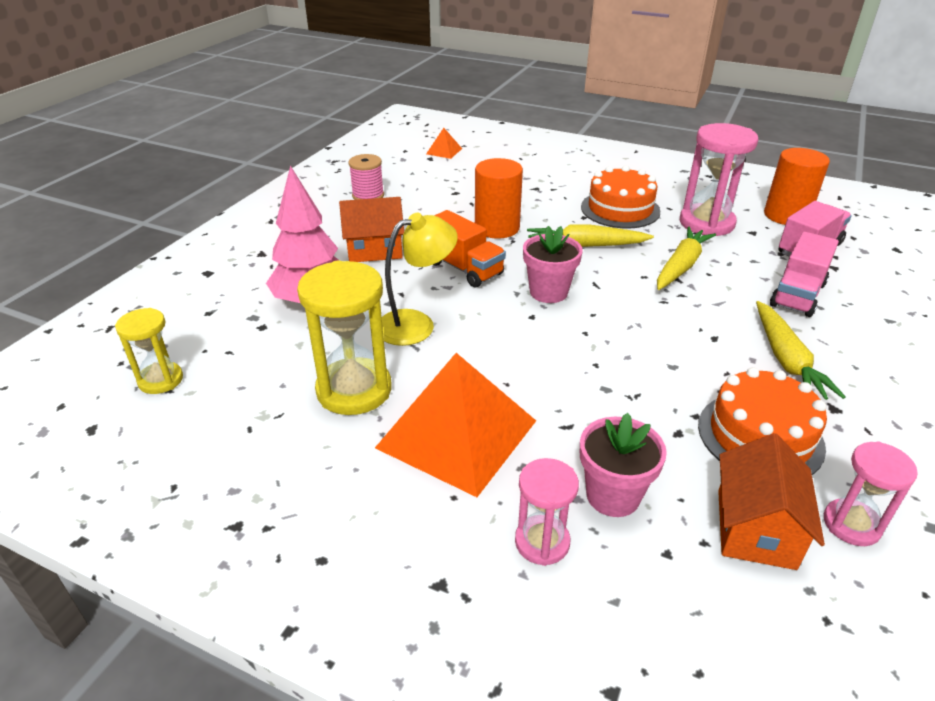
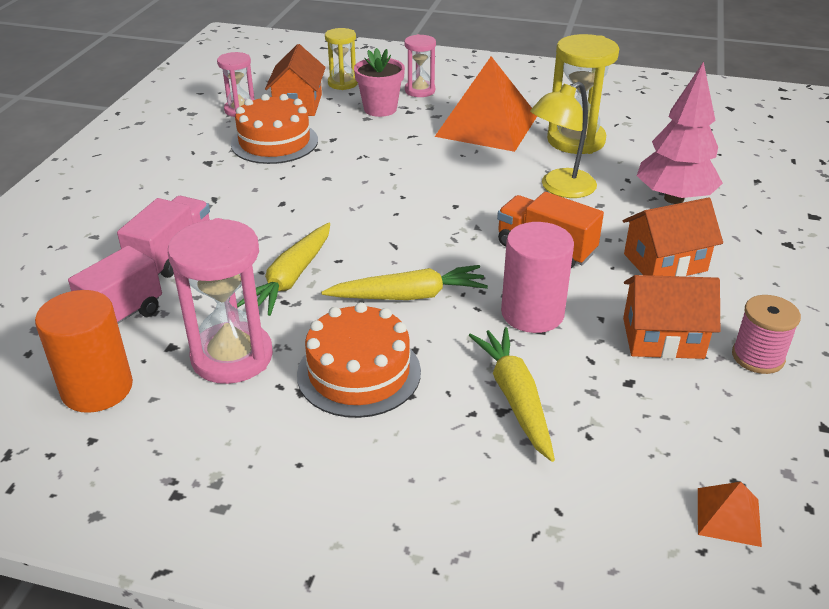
camera: 170 degrees right, 0 degrees up
yellow hourglass [115,308,183,394] -> yellow hourglass moved to [325,28,358,90]
orange cylinder [475,158,523,239] -> pink cylinder [501,222,574,333]
pink flower pot [523,226,583,303] -> none
yellow carrot [756,301,846,400] -> yellow carrot moved to [468,327,555,462]
none -> orange house [623,275,720,359]

